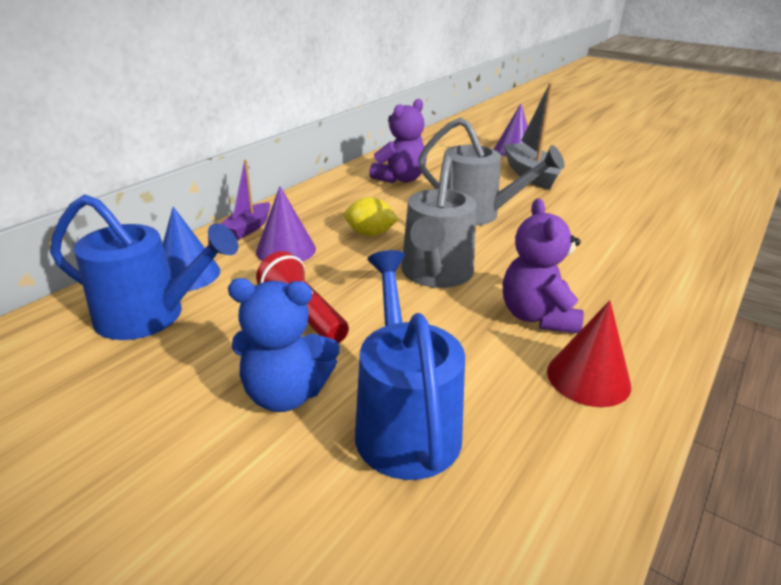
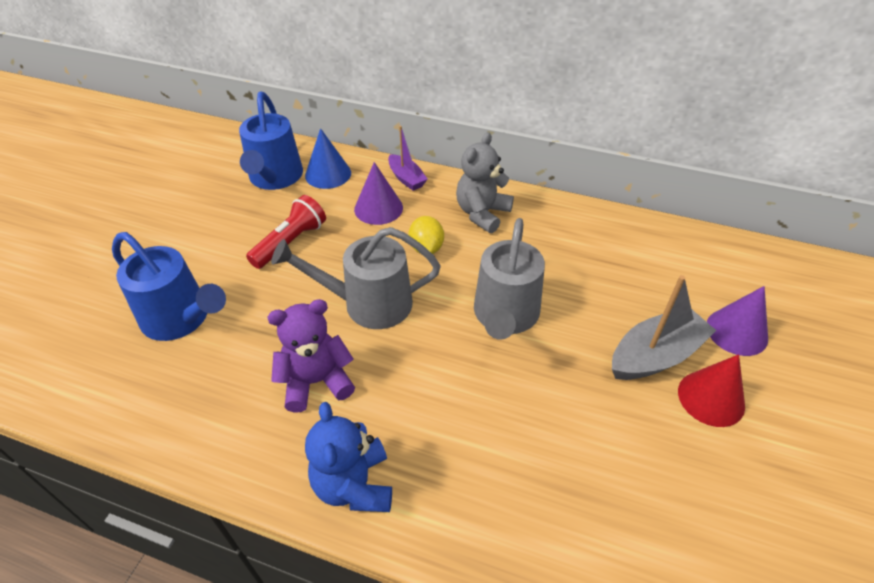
camera: 75 degrees right, 15 degrees up
purple boat [221,160,270,239] -> purple boat turned 135 degrees counterclockwise [388,126,427,191]
blue teddy bear [228,278,340,412] -> blue teddy bear moved to [305,402,392,512]
blue watering can [355,250,465,480] -> blue watering can turned 60 degrees clockwise [112,232,226,341]
purple teddy bear [369,99,427,183] -> none
red cone [547,300,631,407] -> red cone moved to [678,354,745,427]
none -> grey teddy bear [456,132,514,233]

